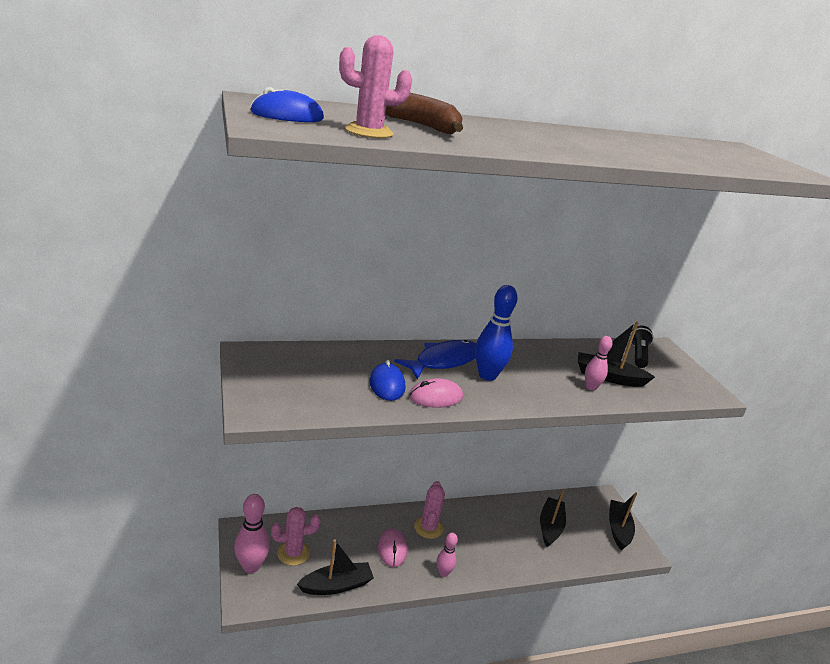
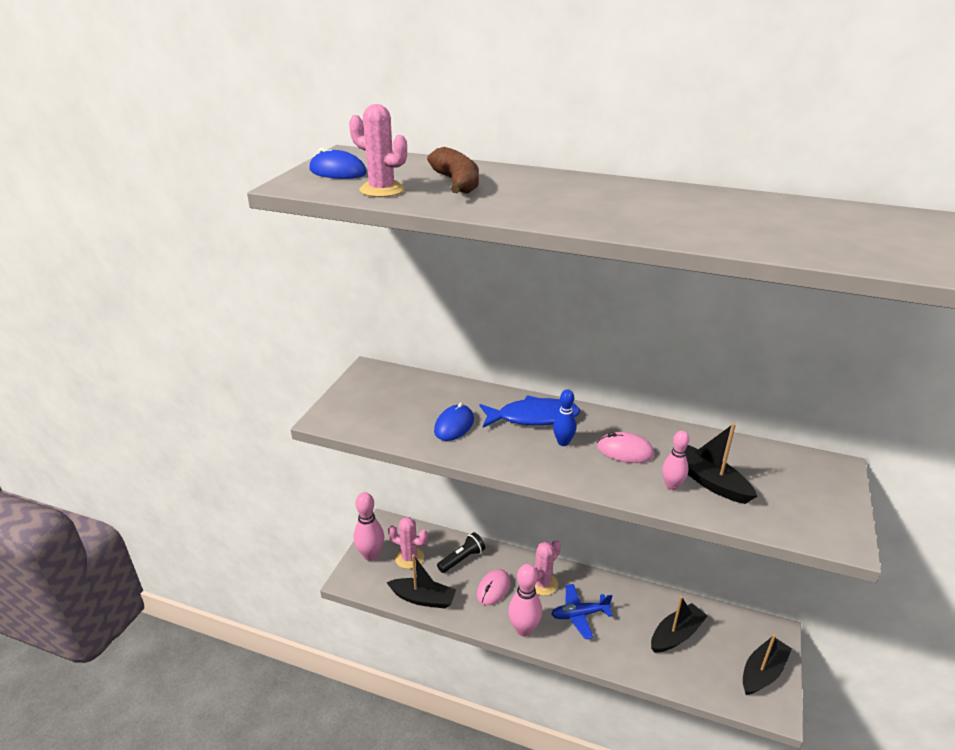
camera: 40 degrees right, 5 degrees up
pink mouse [409,378,463,408] -> pink mouse moved to [597,432,654,463]
pink bowling pin [437,533,458,577] -> pink bowling pin [508,564,542,637], size x1.67
blue bowling pin [475,285,518,381] -> blue bowling pin [553,389,576,446], size x0.60
black flashlight [629,326,654,368] -> black flashlight moved to [437,532,485,573]
none -> blue plane [551,584,613,639]

